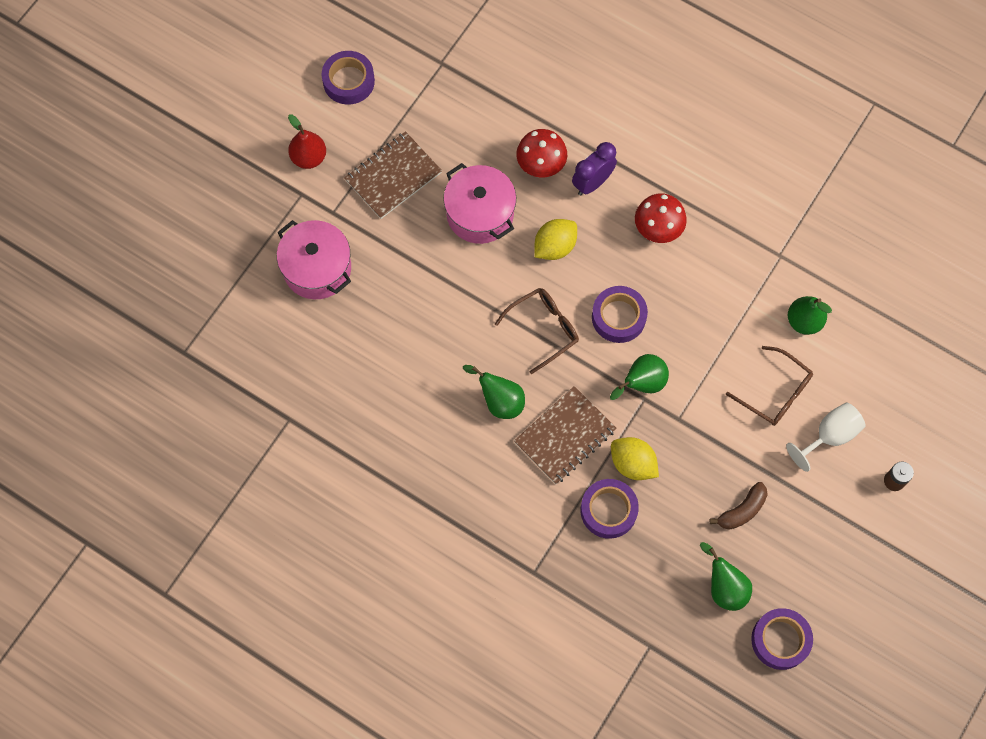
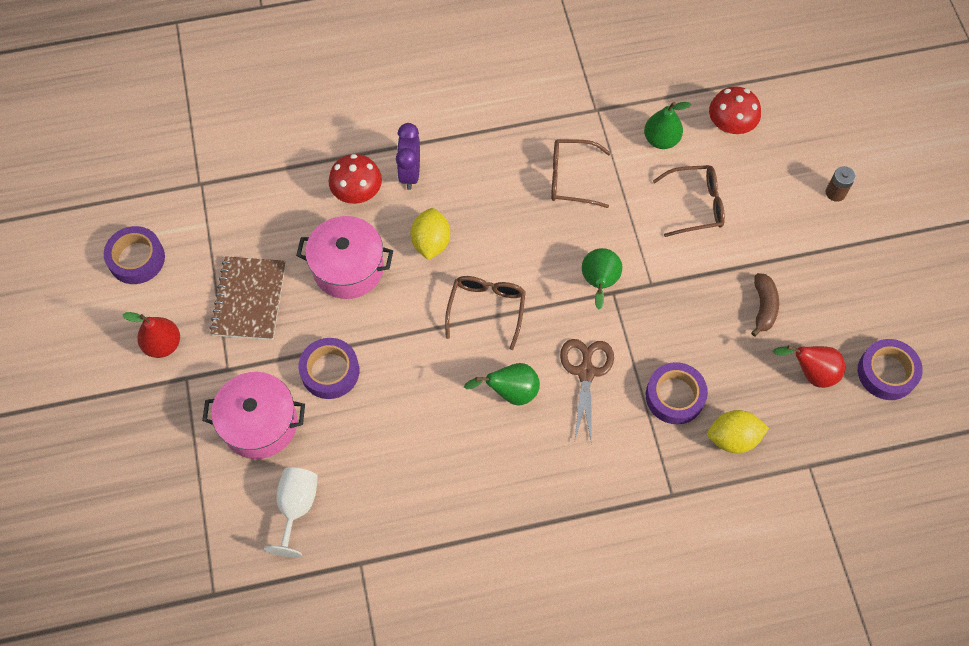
camera: 45 degrees left, 5 degrees down
brown notebook [514,386,616,484] -> brown scissors [560,339,614,445]
purple tape [592,286,648,343] -> purple tape moved to [299,338,359,399]
yellow lemon [611,437,659,480] -> yellow lemon moved to [708,410,769,453]
red mushroom [635,193,687,243] -> red mushroom moved to [709,86,761,135]
green pear [700,542,752,611] -> red pear [772,345,845,388]
white goblet [786,402,866,472] -> white goblet moved to [264,467,318,558]
none -> brown glasses [551,139,611,208]

